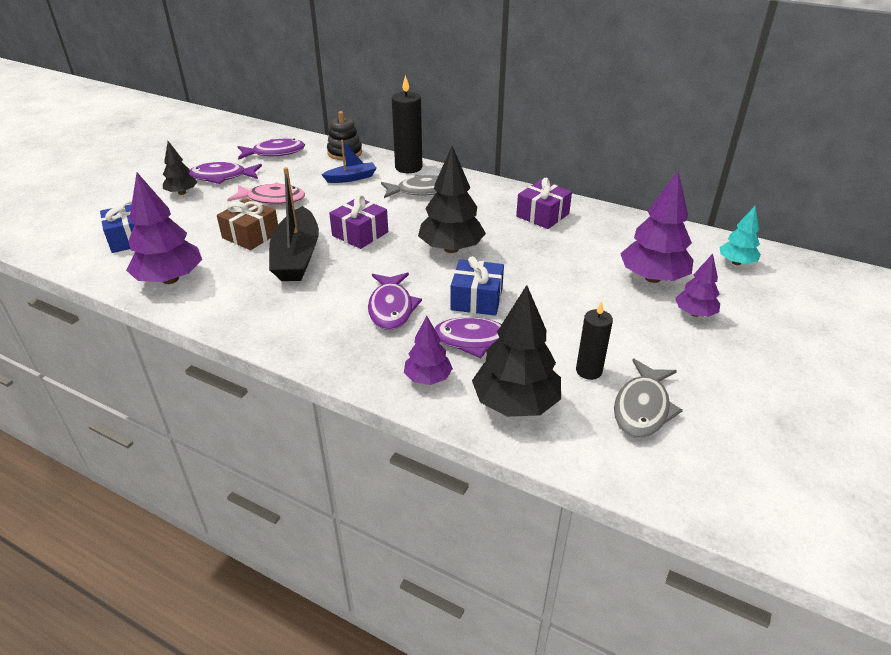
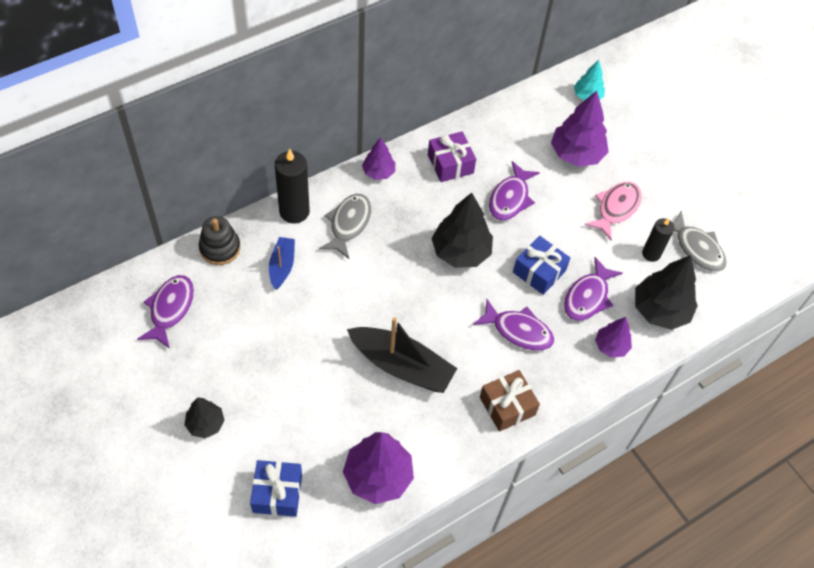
camera: 65 degrees left, 20 degrees up
purple fish [189,162,262,184] -> purple fish moved to [489,161,540,221]
brown gift [217,199,278,250] -> brown gift moved to [480,370,540,432]
pink fish [227,182,305,205] -> pink fish moved to [585,182,641,240]
purple gift [329,195,388,249] -> none
purple tree [675,254,720,317] -> purple tree moved to [362,137,395,180]

